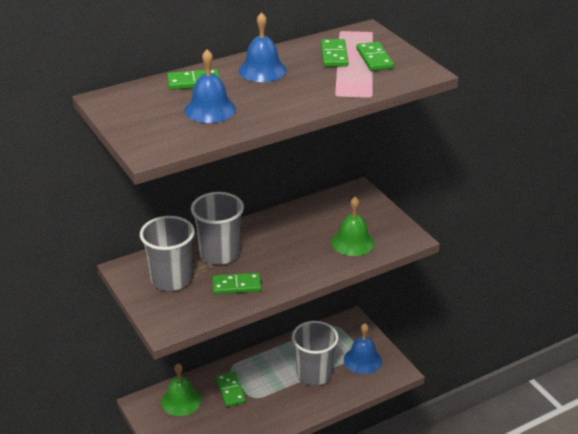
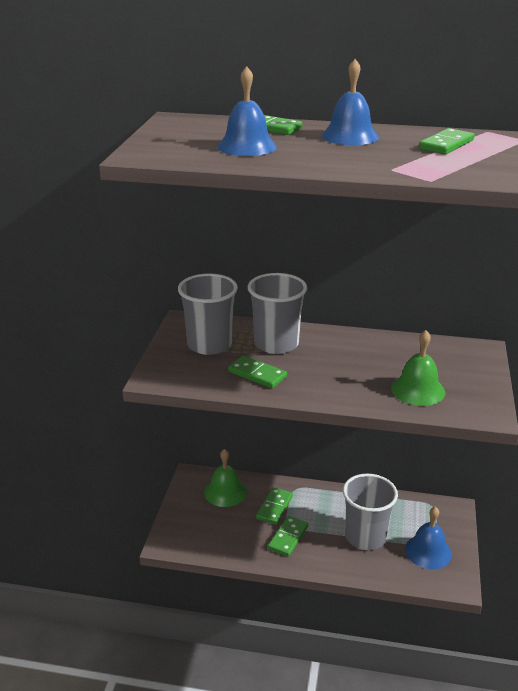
camera: 40 degrees right, 5 degrees down
green domino [356,42,394,71] -> green domino moved to [268,516,308,557]

